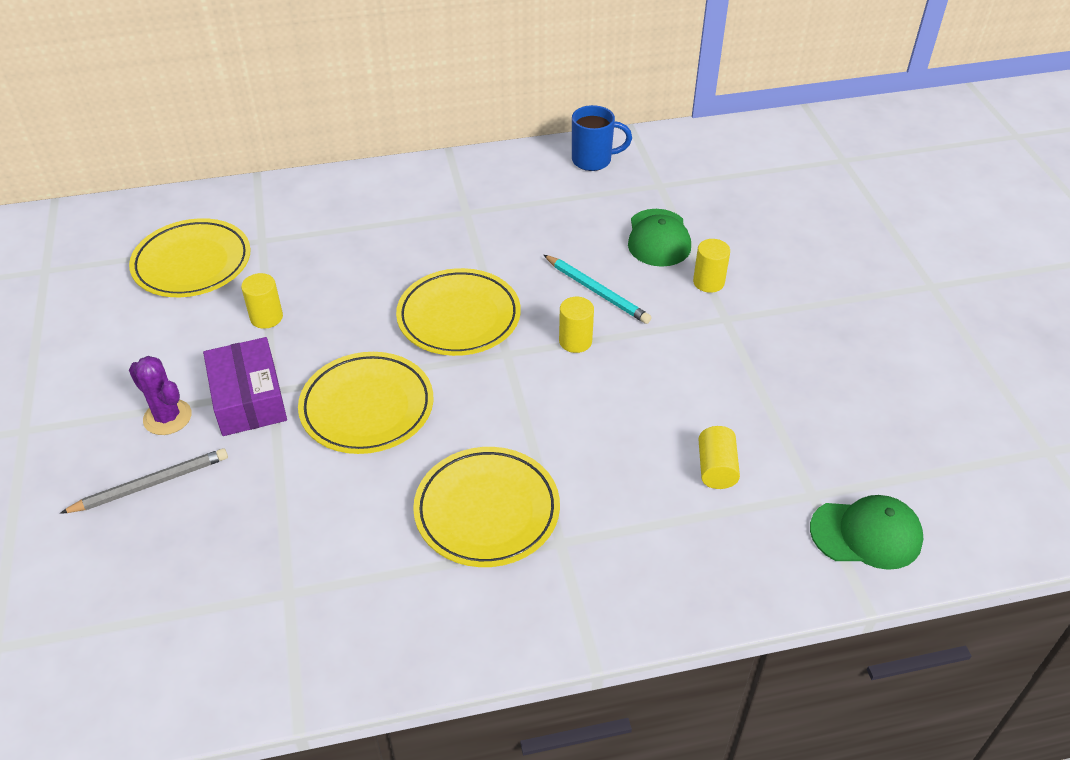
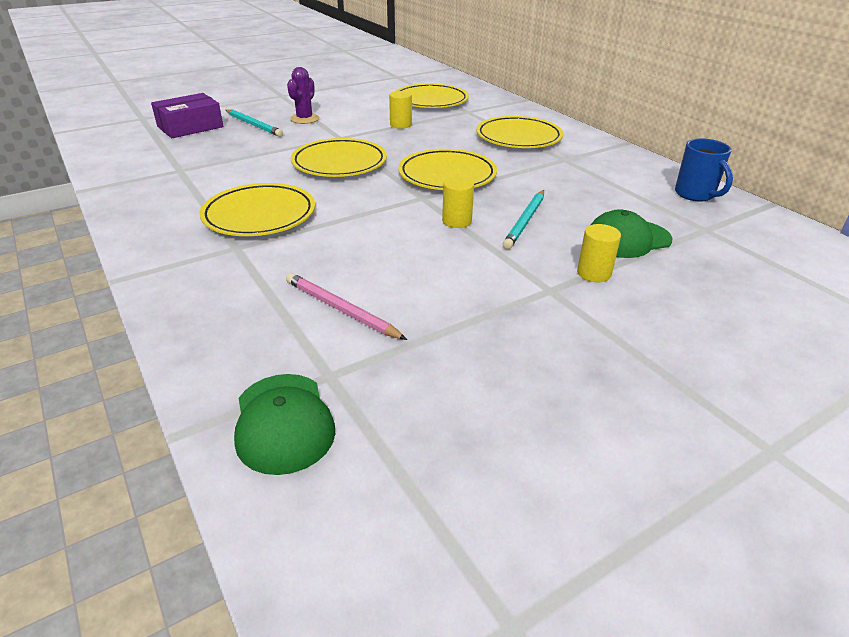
camera: 70 degrees right, 10 degrees down
grey pencil [60,448,228,514] -> turquoise pencil [226,109,283,137]
purple box [203,337,287,436] -> purple box moved to [151,93,224,138]
yellow cylinder [698,426,740,489] -> pink pencil [286,273,407,340]
none -> yellow plate [476,116,563,148]

